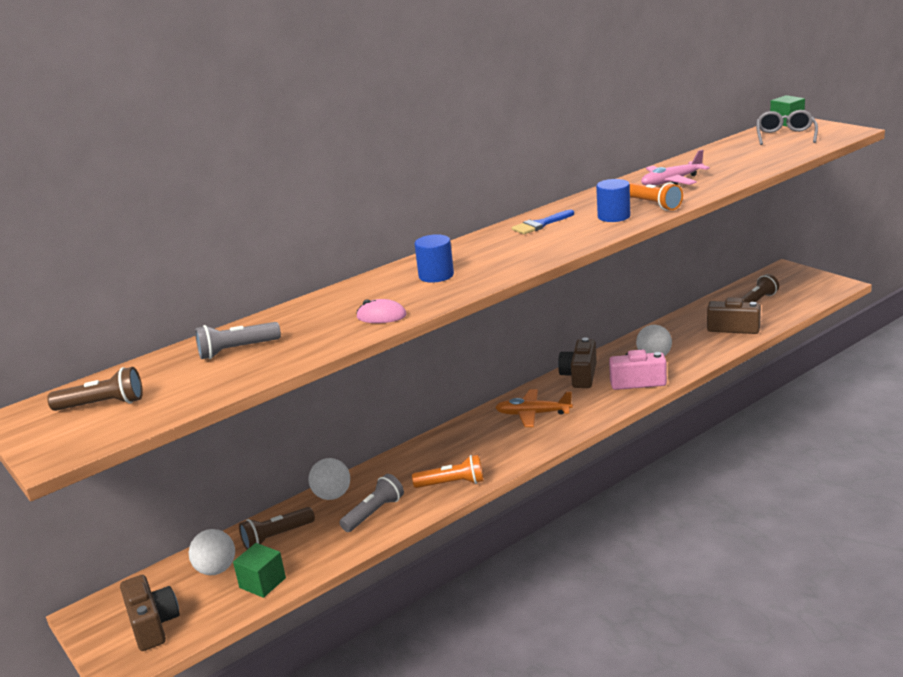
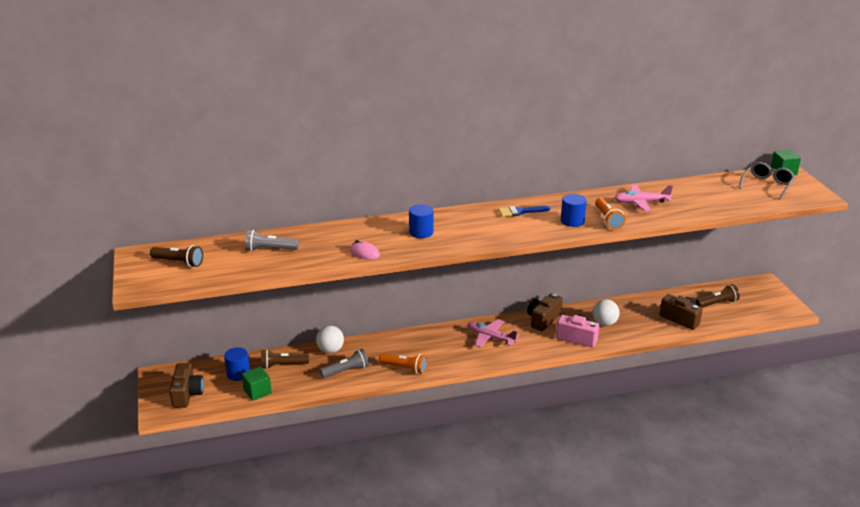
camera: 20 degrees right, 5 degrees up
white ball [189,529,235,575] -> blue cylinder [224,347,250,381]
orange plane [495,389,573,427] -> pink plane [467,319,519,348]

